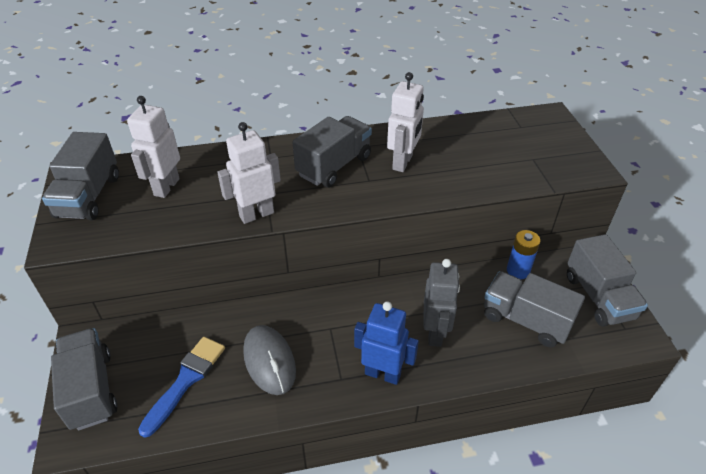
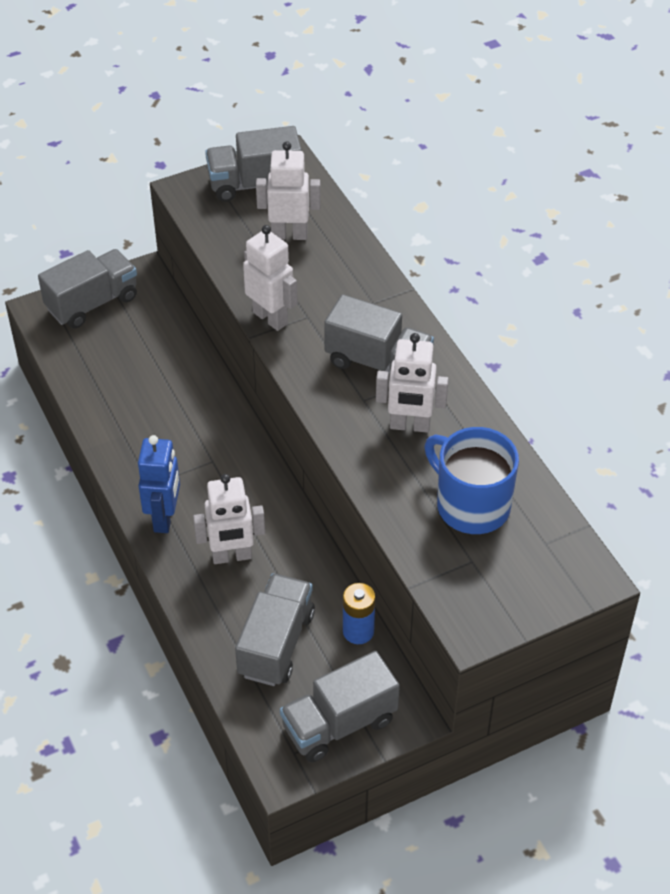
camera: 75 degrees right, 5 degrees up
blue brush [138,337,225,438] -> none
grey mouse [243,325,296,395] -> none
grey robot [424,259,460,347] -> white robot [193,474,265,564]
none -> blue mug [424,427,519,534]

